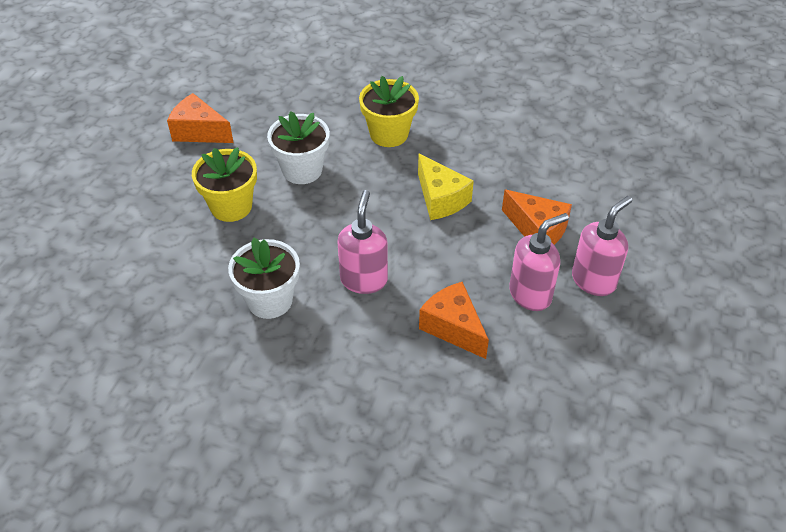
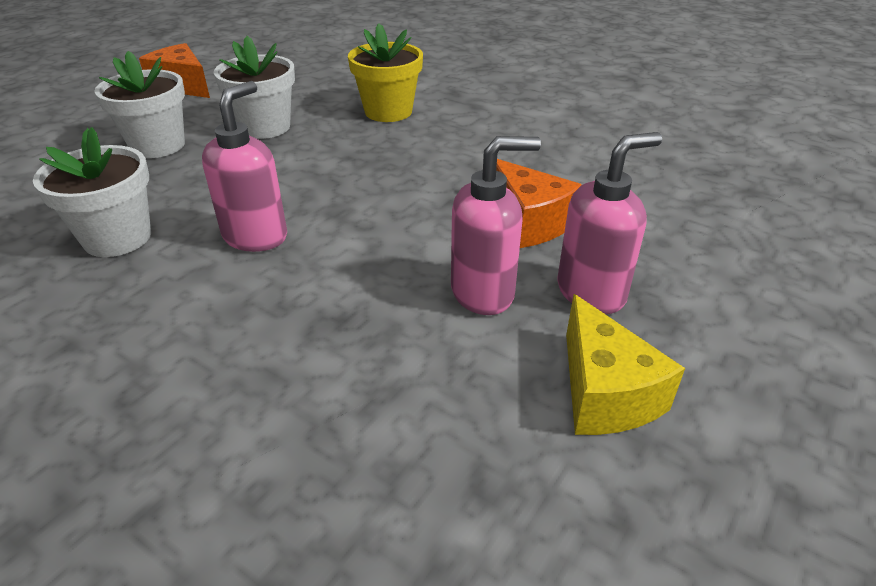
camera: 15 degrees right, 10 degrees down
yellow flower pot [192,147,257,222] -> white flower pot [94,51,185,158]
yellow cheese [418,154,474,220] -> yellow cheese moved to [566,294,685,435]
orange cheese [419,282,489,359] -> none

